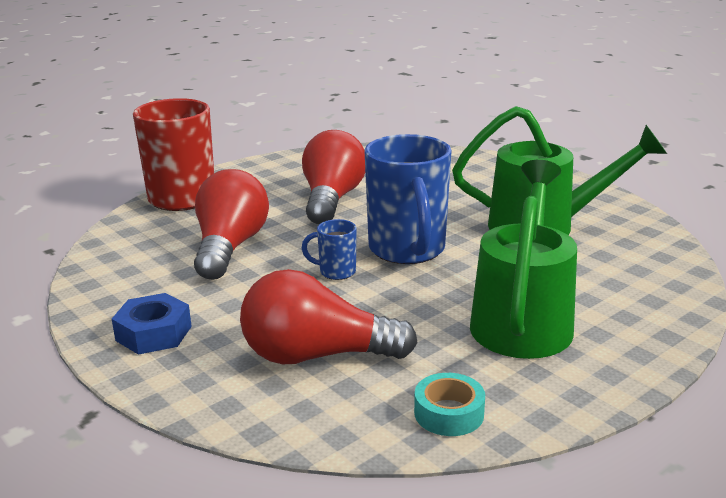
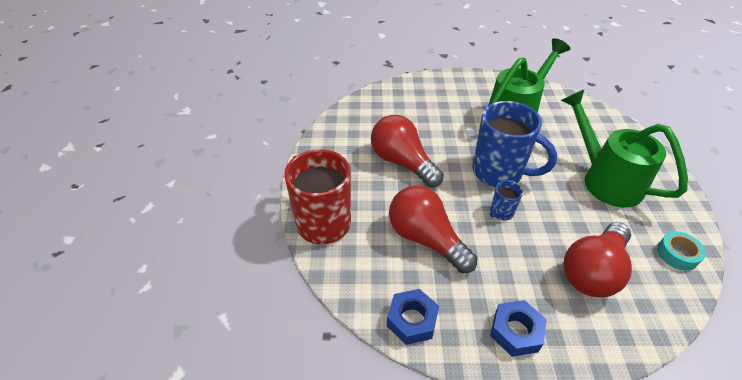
camera: 50 degrees left, 20 degrees up
none -> blue nut [387,289,439,345]

